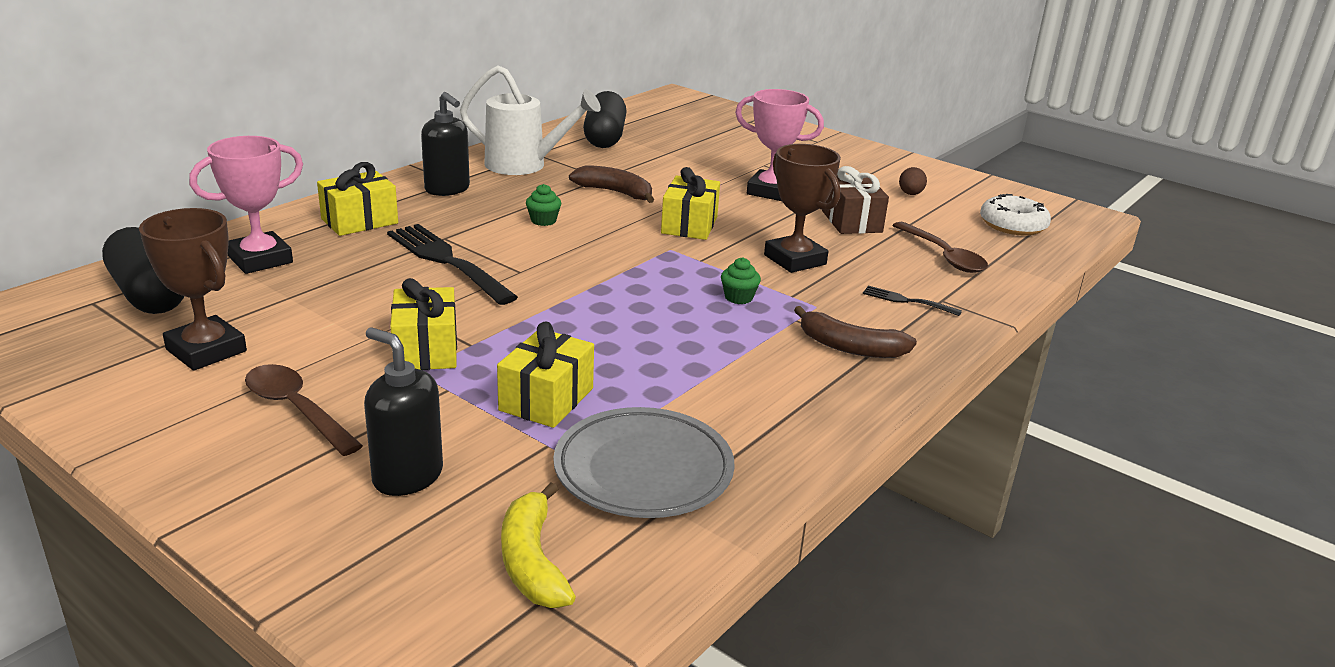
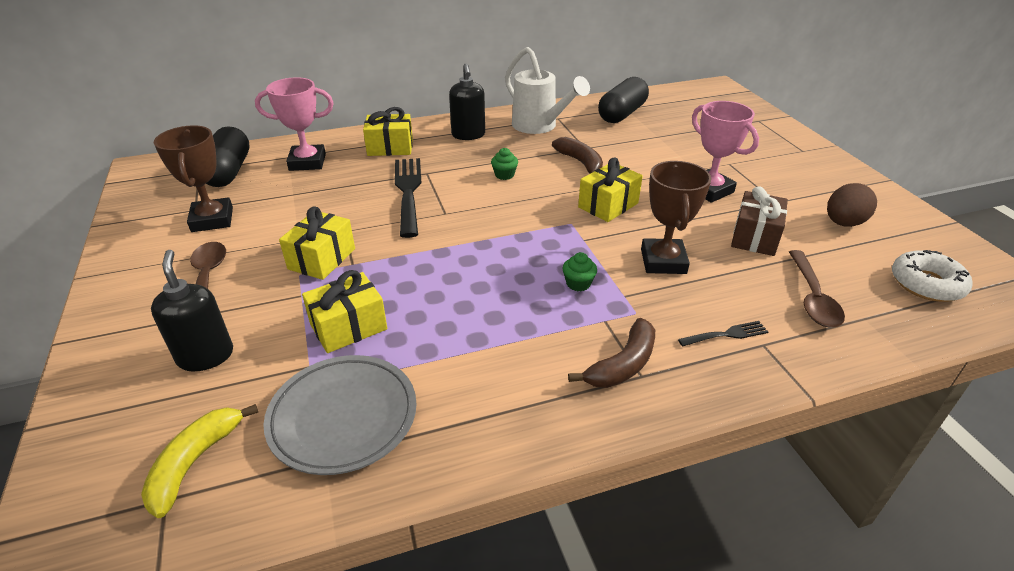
camera: 35 degrees right, 10 degrees up
brown banana [794,306,917,358] -> brown banana turned 105 degrees counterclockwise [568,318,655,388]
black fork [863,286,962,316] -> black fork turned 105 degrees clockwise [678,321,768,347]
brown egg [899,167,927,195] -> brown egg [827,183,877,227], size x1.61

